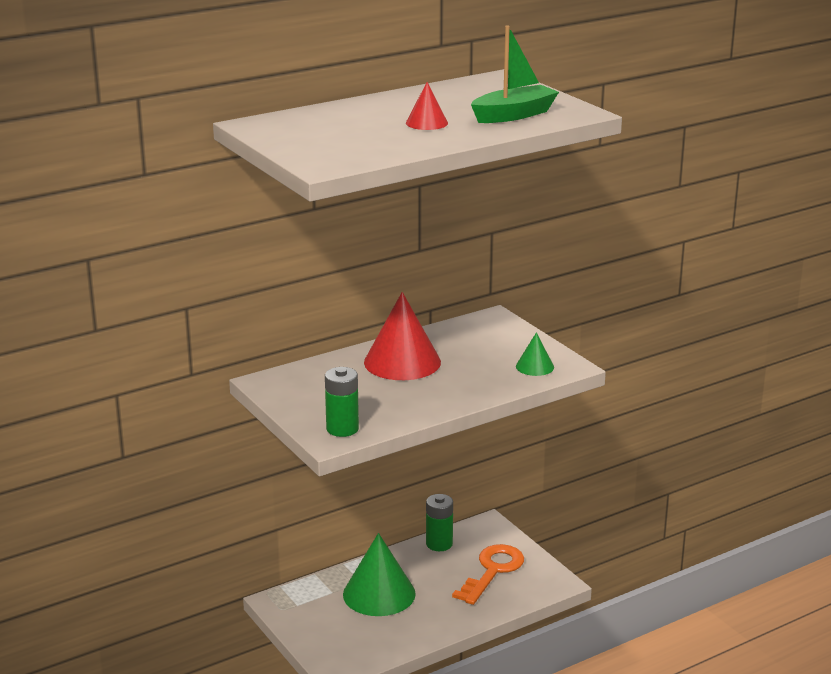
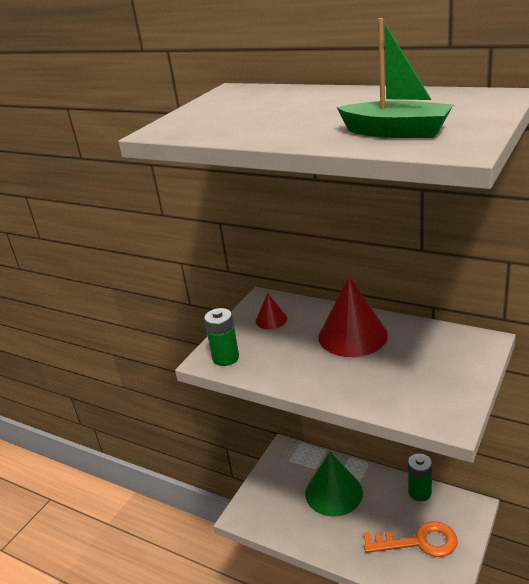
camera: 65 degrees right, 5 degrees up
red cone [406,82,448,130] -> red cone moved to [256,293,287,329]
green cone [516,332,554,376] -> none

